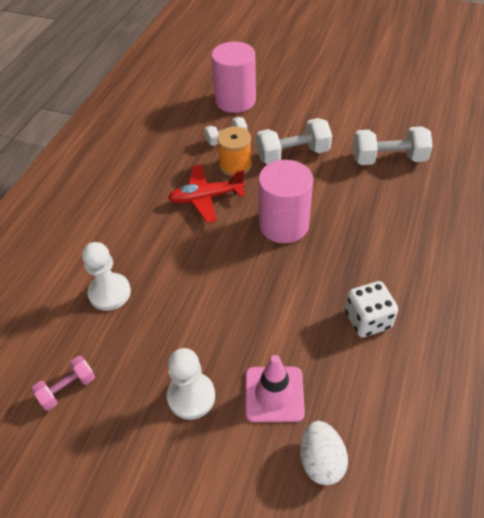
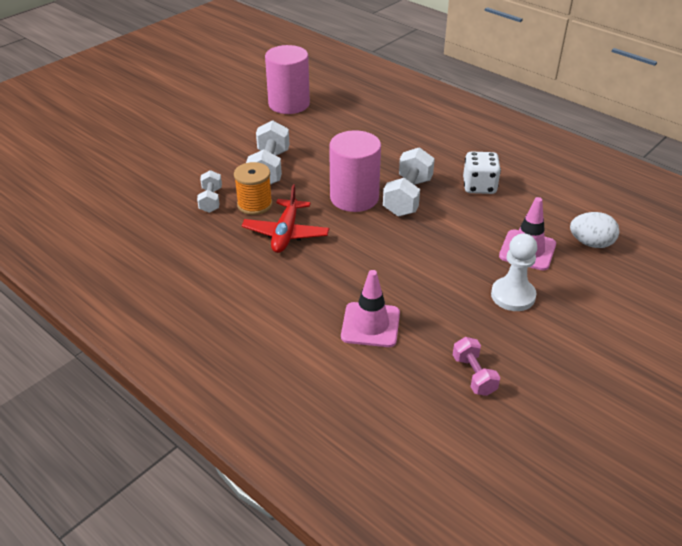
camera: 70 degrees left, 10 degrees down
white pawn [82,242,131,311] -> pink traffic cone [341,270,400,347]
pink cylinder [212,42,256,113] -> pink cylinder moved to [265,45,310,114]
white dumbbell [353,126,433,165] -> white dumbbell moved to [383,147,435,217]

